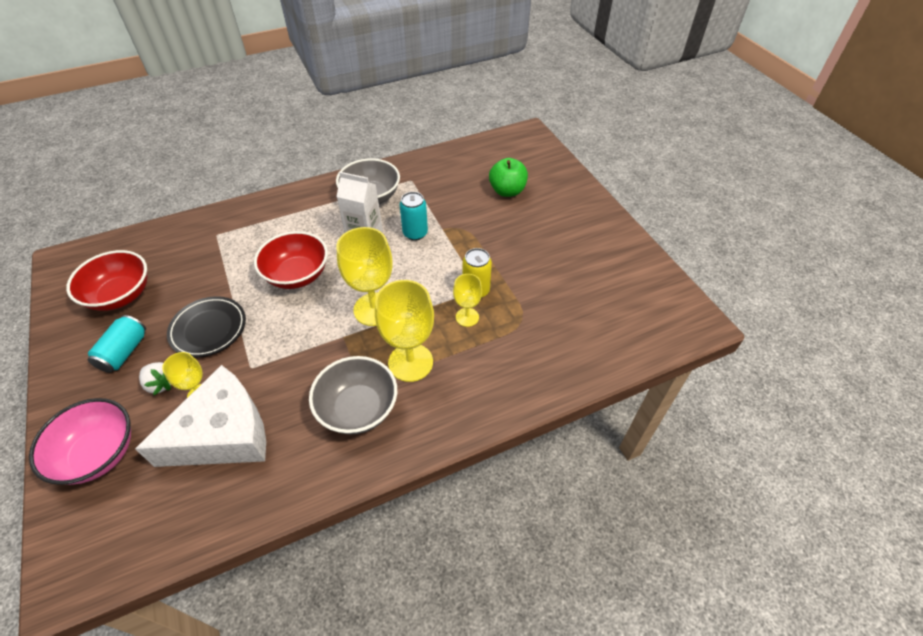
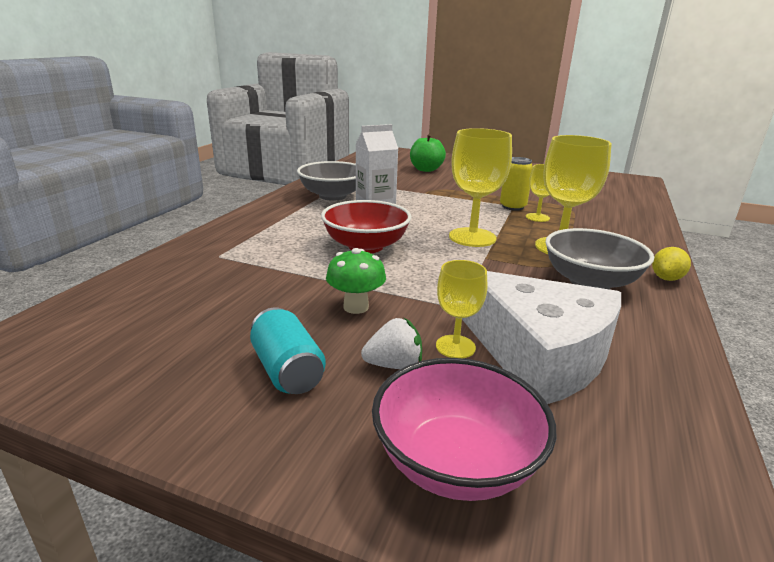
camera: 45 degrees left, 25 degrees down
red bowl [66,250,148,311] -> none
white cheese [135,365,266,467] -> white cheese turned 120 degrees clockwise [462,271,621,404]
black plate [167,296,246,357] -> green mushroom [326,248,386,314]
turquoise can [400,192,428,241] -> none
none -> yellow lemon [652,247,691,281]

